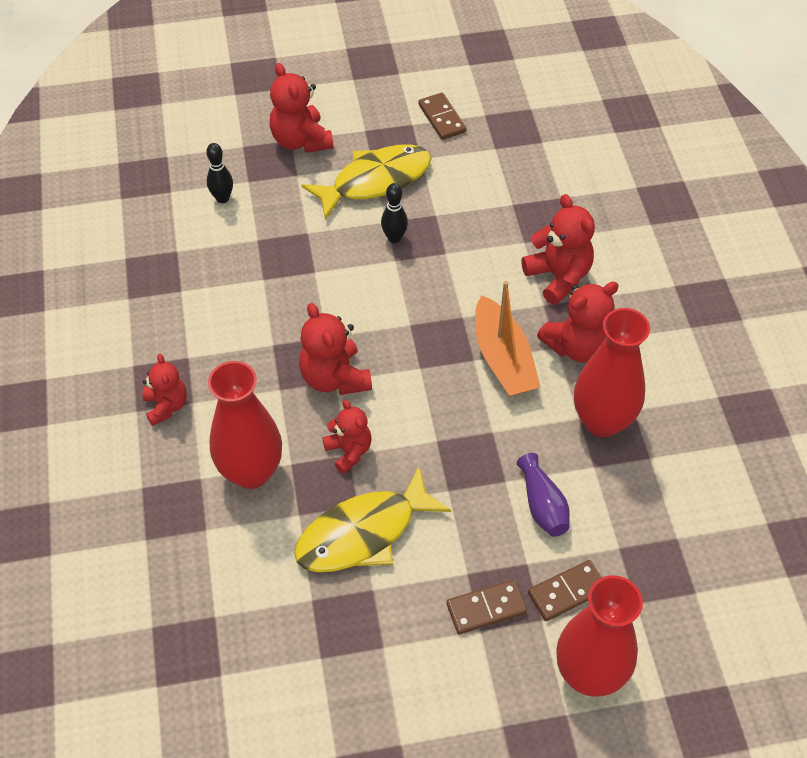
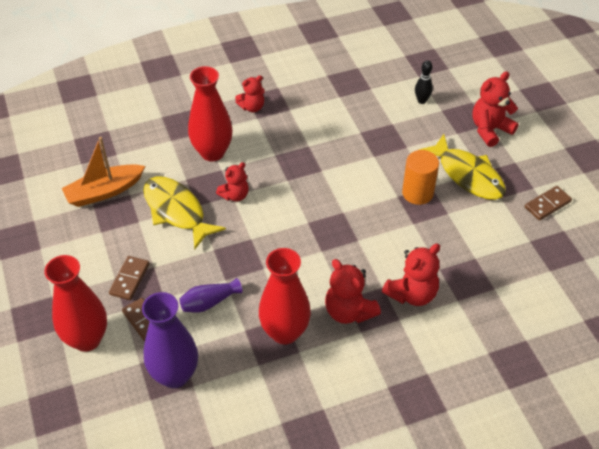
camera: 80 degrees right, 5 degrees down
red teddy bear [299,303,372,395] -> none
black bowling pin [381,183,408,243] -> orange cylinder [402,150,439,205]
brown domino [447,580,527,634] -> brown domino turned 45 degrees clockwise [109,256,150,300]
orange boat [475,281,540,396] -> orange boat moved to [62,137,145,207]
none -> purple vase [142,292,198,388]

